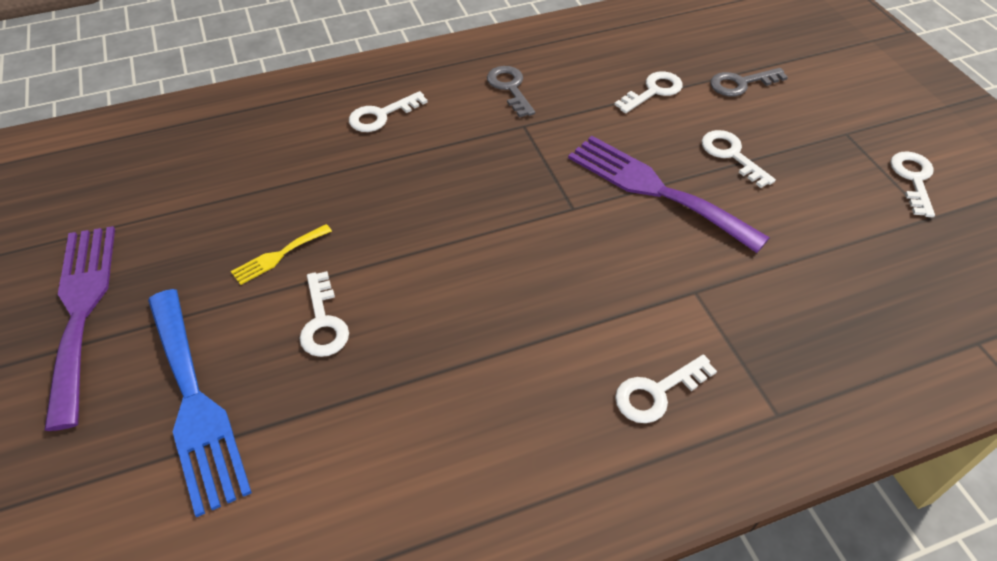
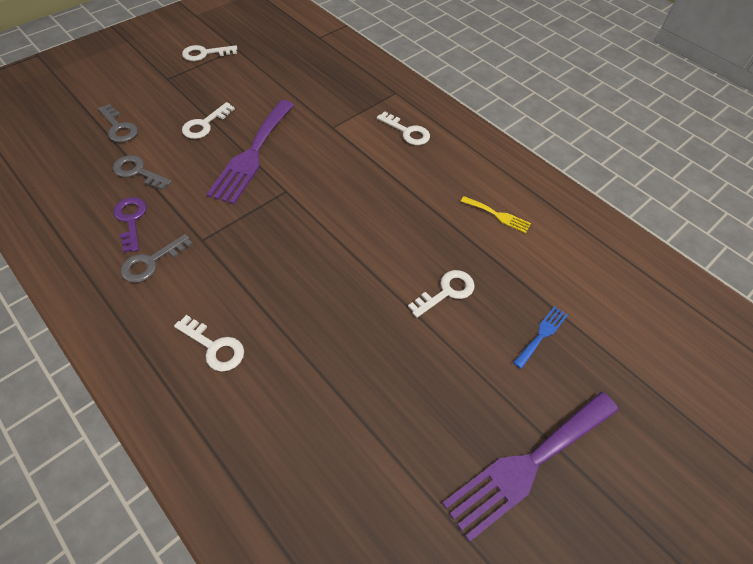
camera: 115 degrees left, 5 degrees up
blue fork [148,289,252,517] -> blue fork [513,306,568,369], size x0.46
yellow fork [231,224,332,285] -> yellow fork moved to [461,196,531,233]
white key [615,71,683,113] -> grey key [113,155,172,190]
none -> purple key [113,197,147,253]

